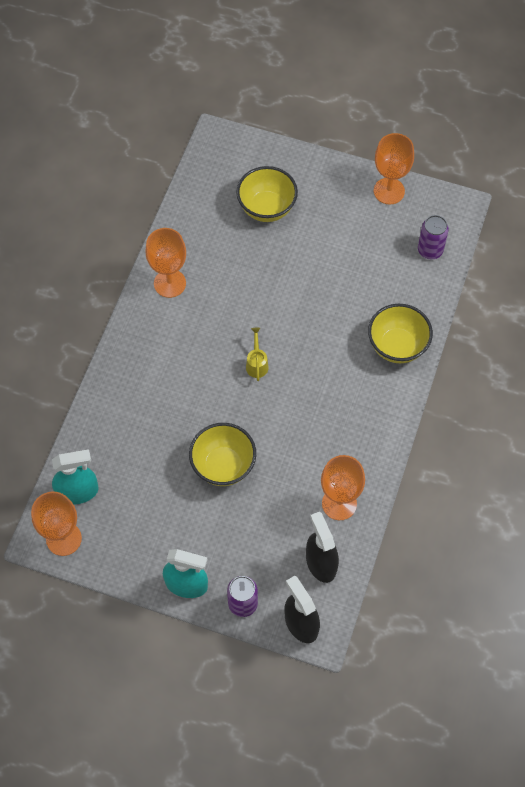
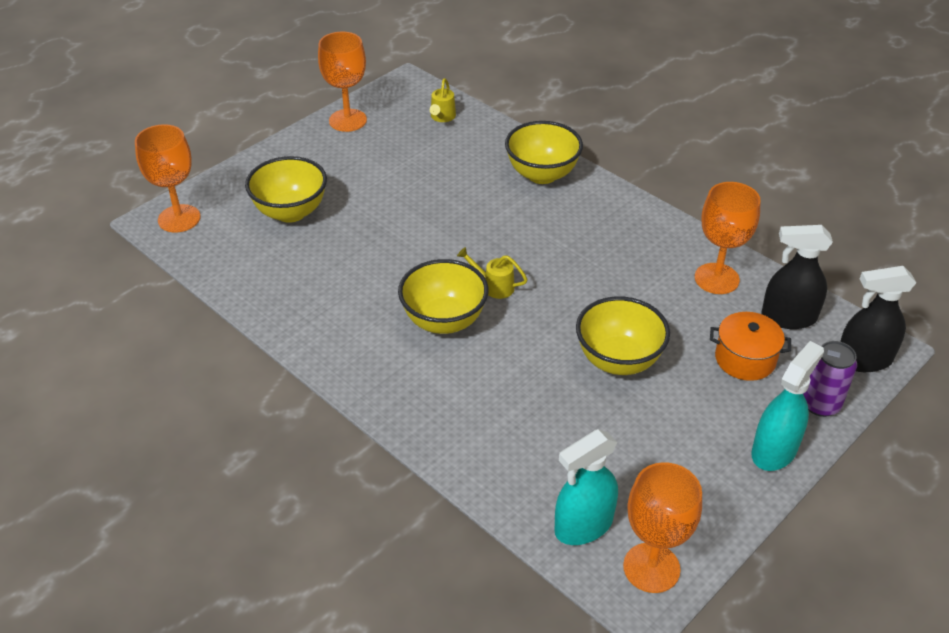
camera: 65 degrees left, 20 degrees down
turquoise spray bottle [52,449,98,505] -> turquoise spray bottle turned 135 degrees counterclockwise [554,429,618,545]
orange goblet [145,228,186,298] -> orange goblet moved to [135,124,201,232]
purple can [418,215,449,259] -> yellow watering can [430,78,456,122]
none -> yellow bowl [398,259,488,334]
none -> orange pot [710,312,791,381]

